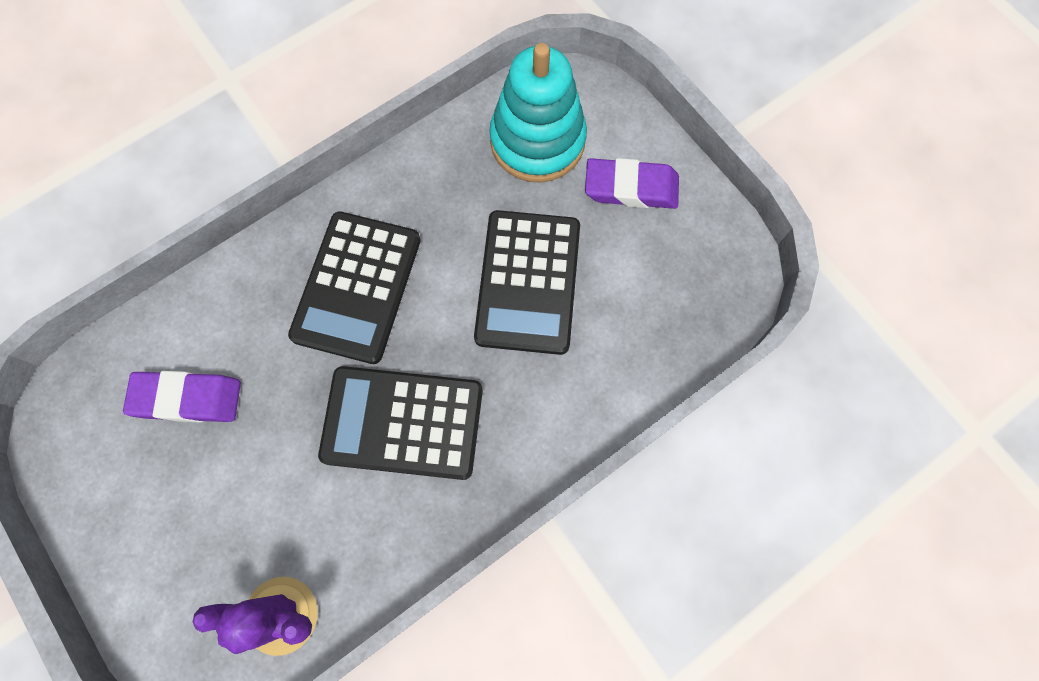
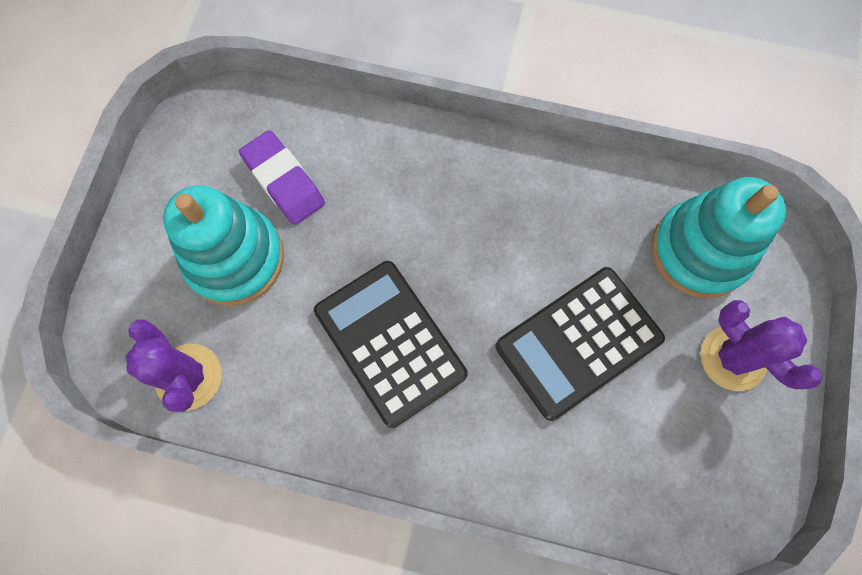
camera: 50 degrees right, 0 degrees up
black calculator [288,212,421,364] -> none
purple eraser [585,158,679,209] -> purple cactus [701,300,822,391]
none -> turquoise stacking toy [163,185,284,306]

